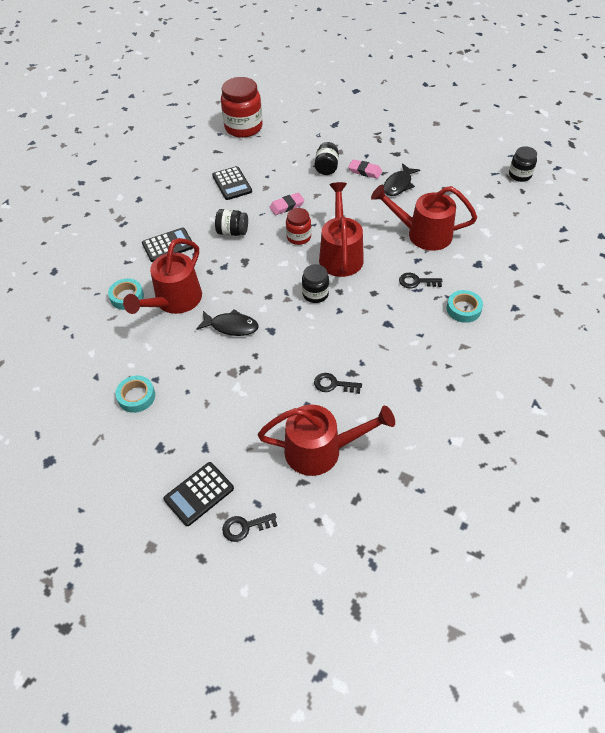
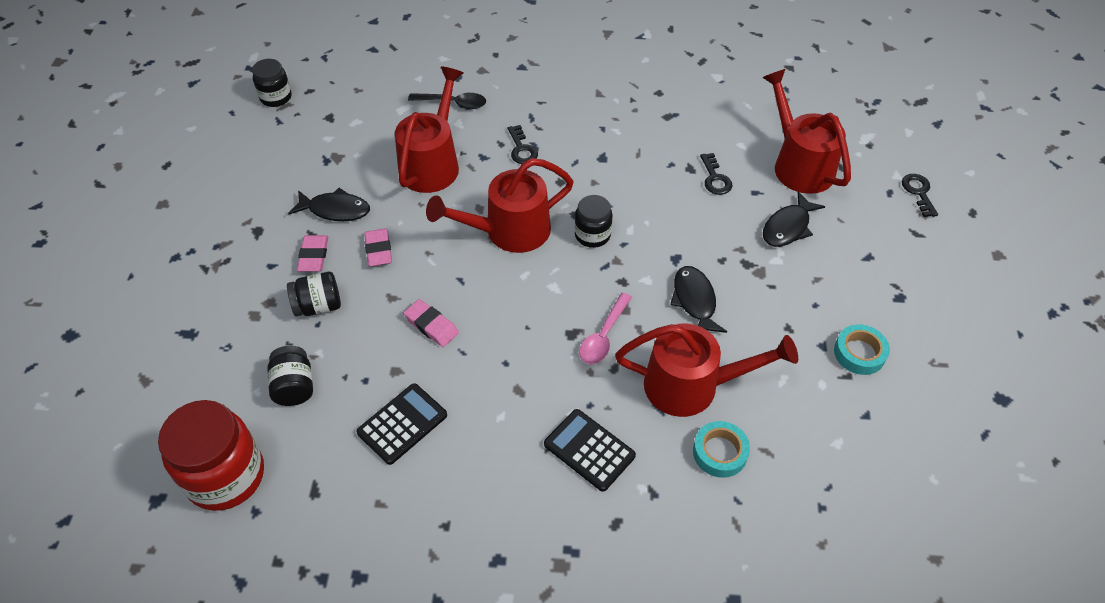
camera: 115 degrees left, 0 degrees up
black calculator [163,462,234,526] -> none
black jar [215,209,248,236] -> black jar moved to [267,346,313,406]
black key [222,513,278,542] -> black key turned 150 degrees counterclockwise [902,174,938,217]
red jar [286,208,311,245] -> none
red watering can [371,185,477,251] -> red watering can turned 150 degrees counterclockwise [395,67,463,193]
turquoise tape [447,290,483,323] -> none
none -> pink eraser [364,228,392,266]
none -> black spoon [408,93,486,109]
none -> pink spoon [579,293,632,364]
none -> black fish [763,191,825,247]

